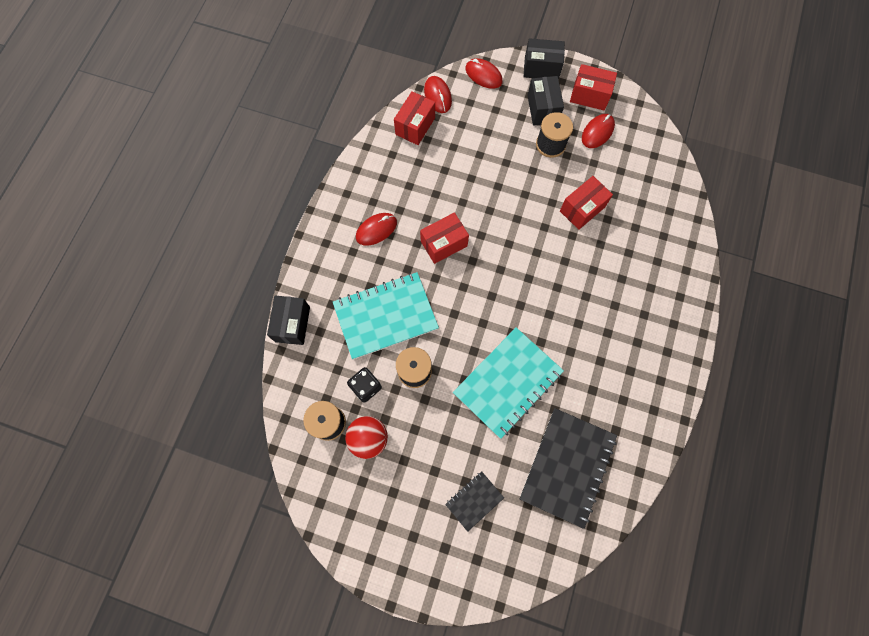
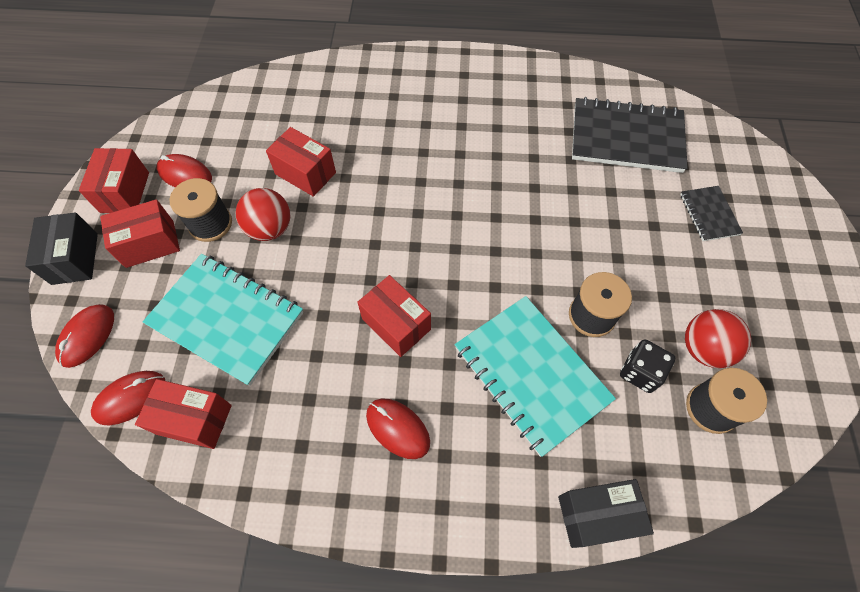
camera: 105 degrees left, 10 degrees down
black notebook [445,471,504,532] -> black notebook turned 45 degrees clockwise [680,186,743,241]
turquoise notebook [453,327,564,439] -> turquoise notebook moved to [143,254,303,386]
black box [527,76,564,126] -> red box [100,199,180,268]
none -> red ball [235,188,290,241]

